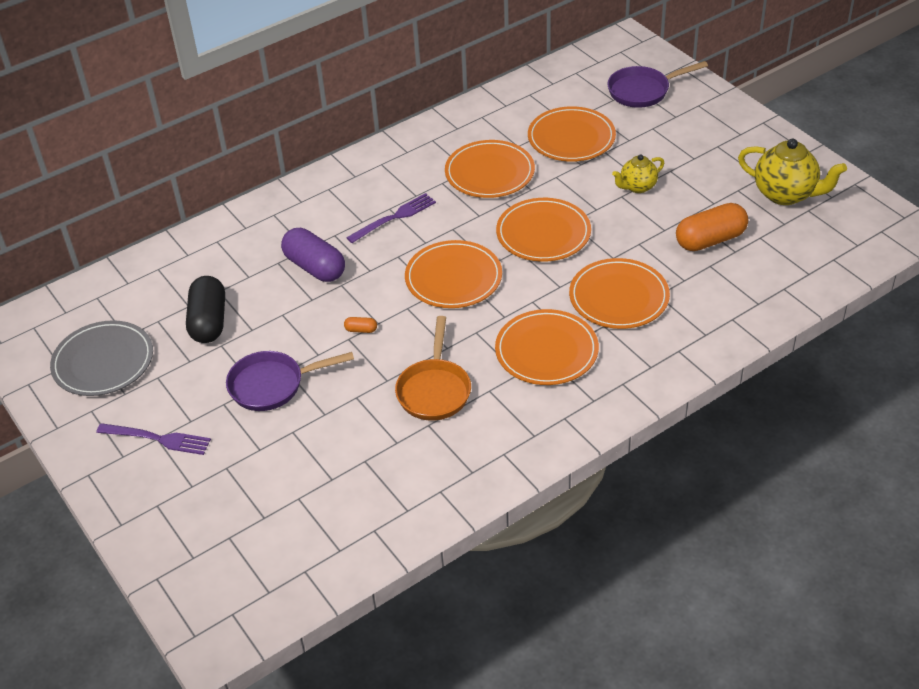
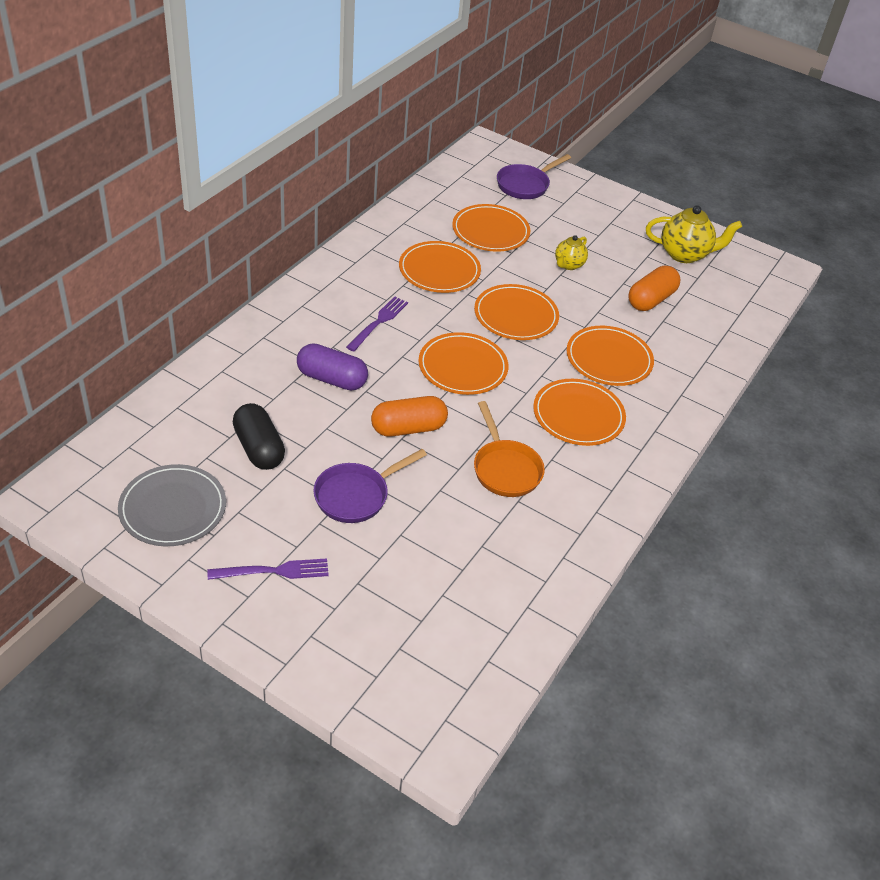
camera: 30 degrees left, 0 degrees up
orange capsule [344,317,377,333] -> orange capsule [371,396,448,436], size x2.43

